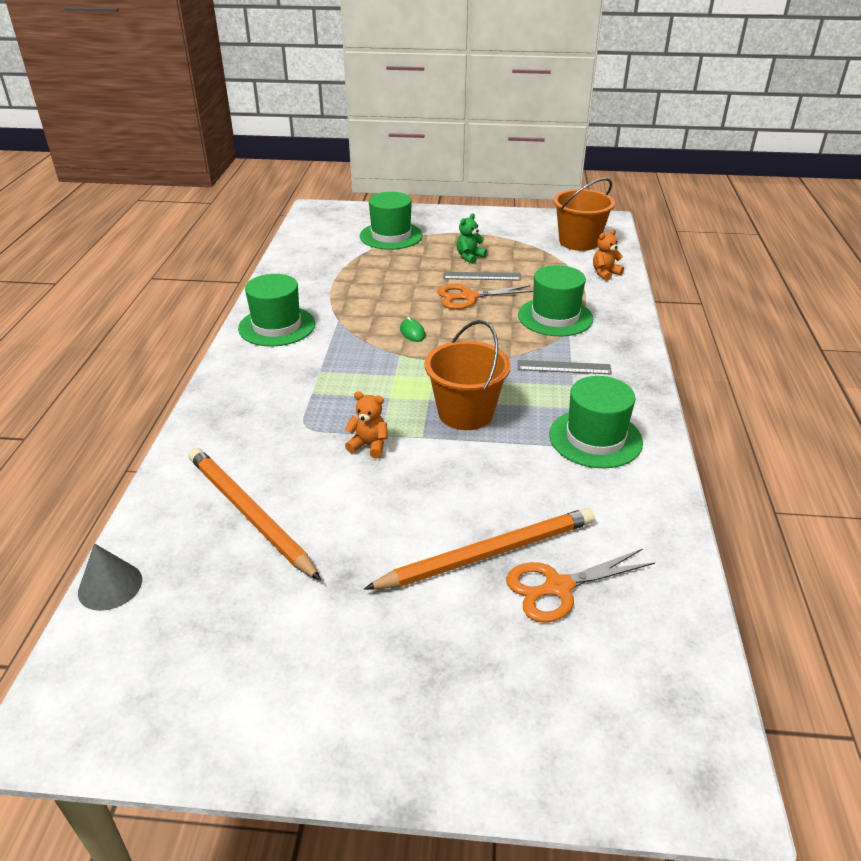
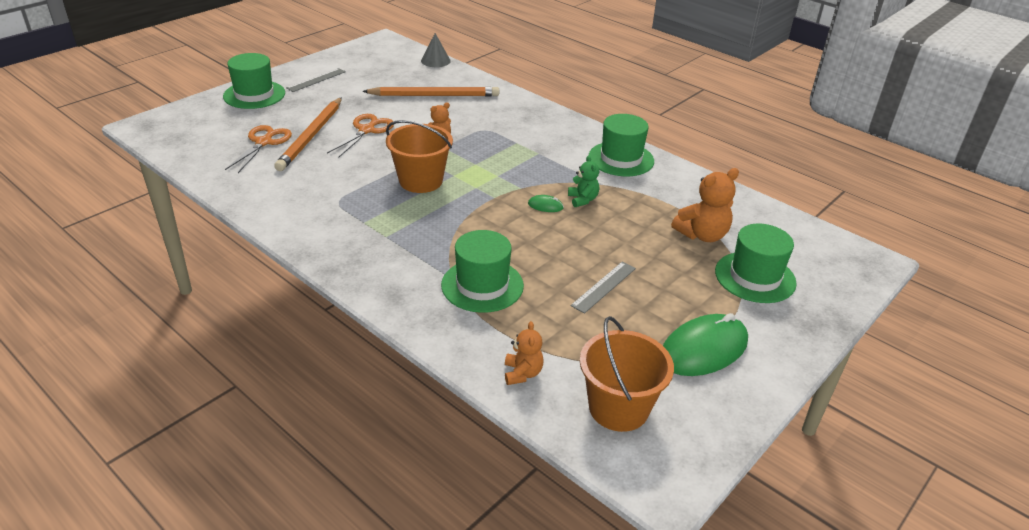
camera: 125 degrees right, 0 degrees up
orange scissors [437,284,533,309] -> orange scissors moved to [327,114,394,158]
green teddy bear [457,214,487,264] -> green teddy bear moved to [568,156,599,207]
grey ruler [518,360,612,374] -> grey ruler moved to [286,68,346,92]
green hat [549,376,643,468] -> green hat moved to [223,53,285,109]
none -> green mouse [663,313,748,376]
none -> orange teddy bear [671,168,739,242]

